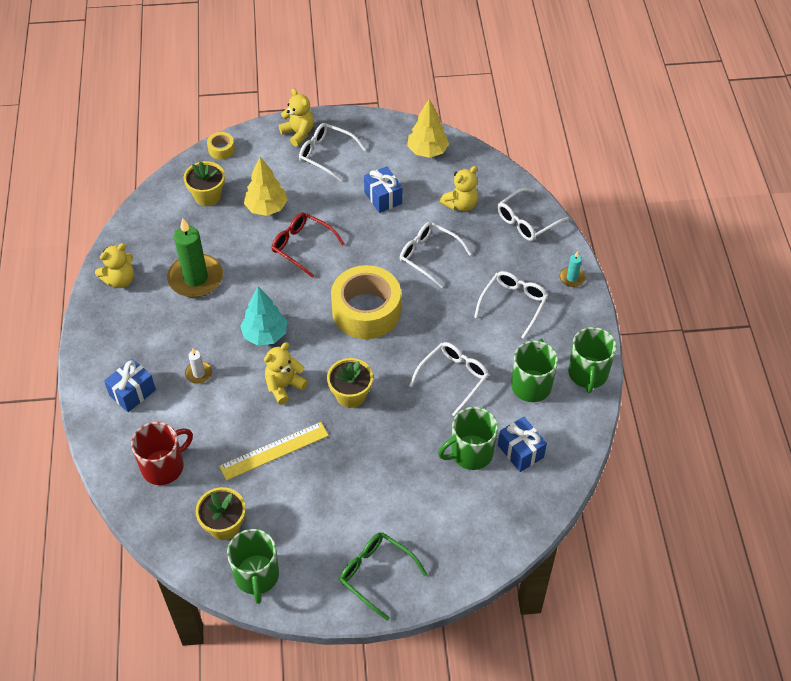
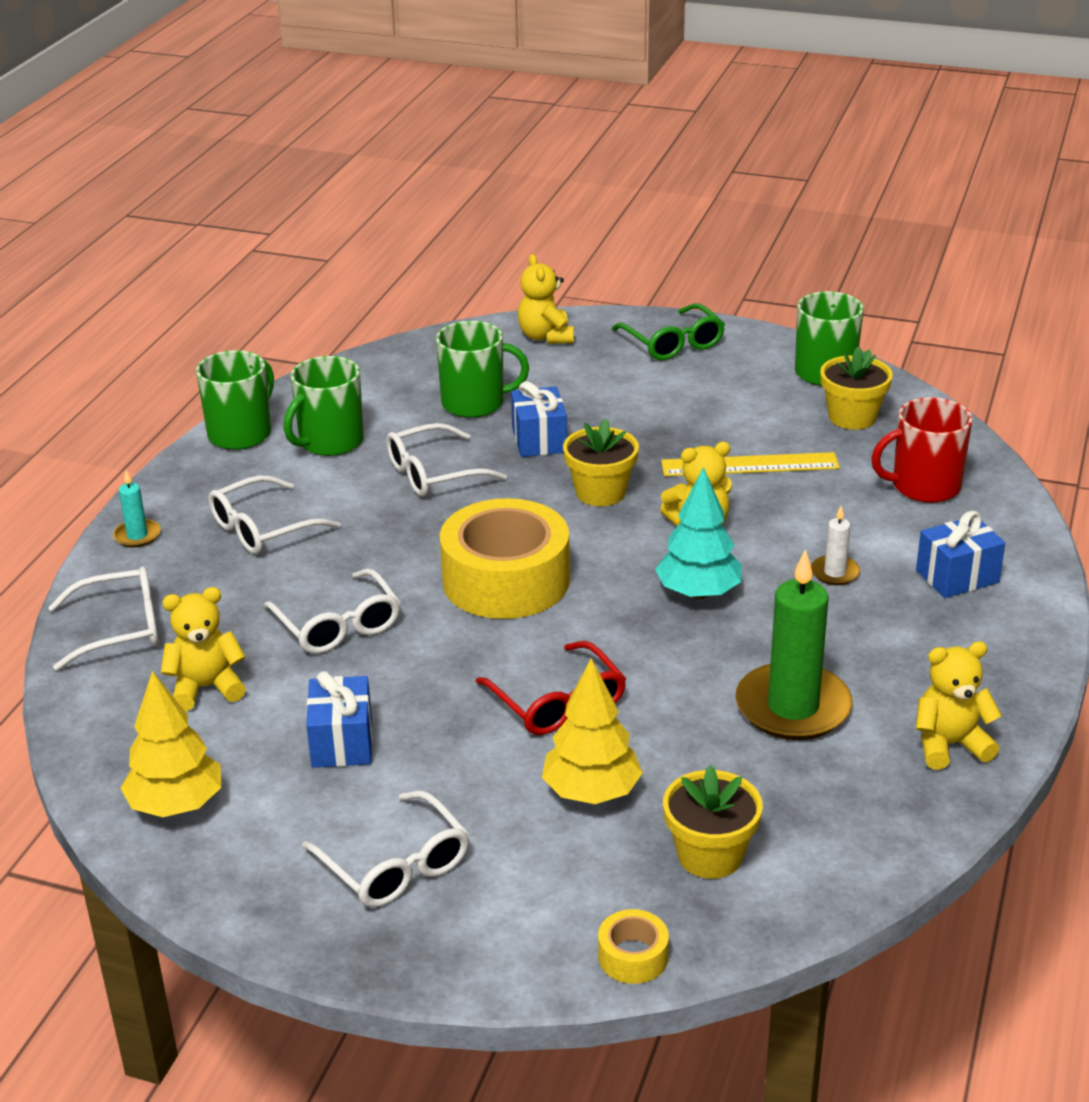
camera: 155 degrees left, 20 degrees down
yellow teddy bear [279,88,314,147] -> yellow teddy bear moved to [518,254,574,344]
blue gift [498,417,547,472] -> blue gift moved to [511,381,567,457]

